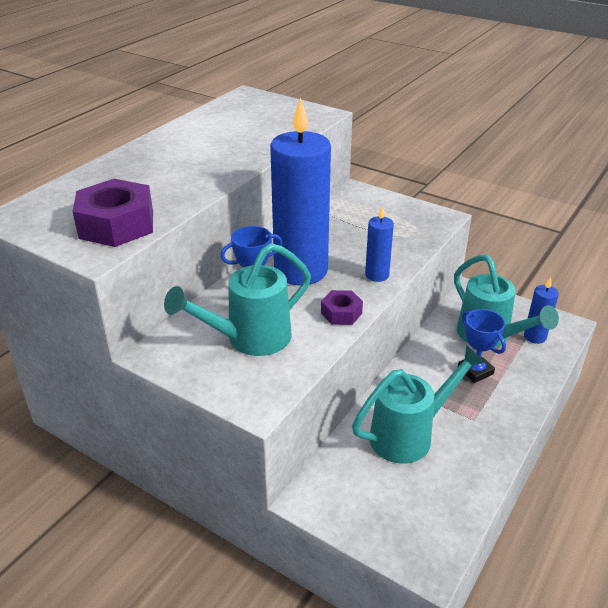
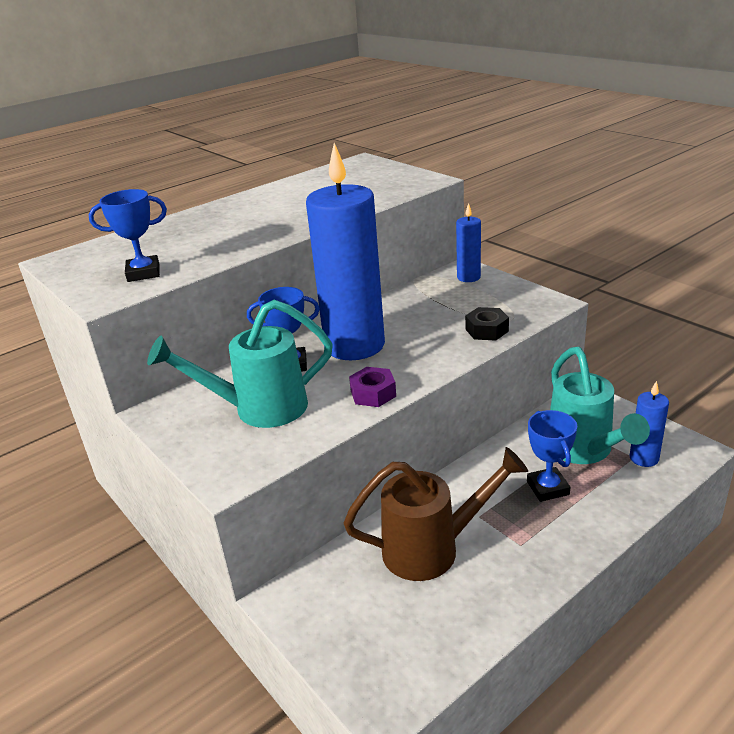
camera: 20 degrees right, 5 degrees down
purple nut [72,179,153,247] -> blue trophy [89,189,167,282]
turquoise watering can [352,345,486,464] -> brown watering can [344,447,528,581]
blue candle [365,205,394,282] -> blue candle moved to [456,203,481,282]
none -> black nut [465,307,509,341]

